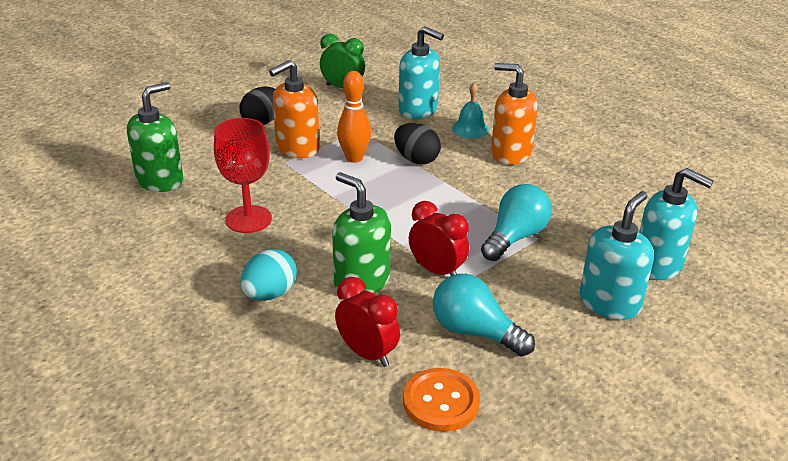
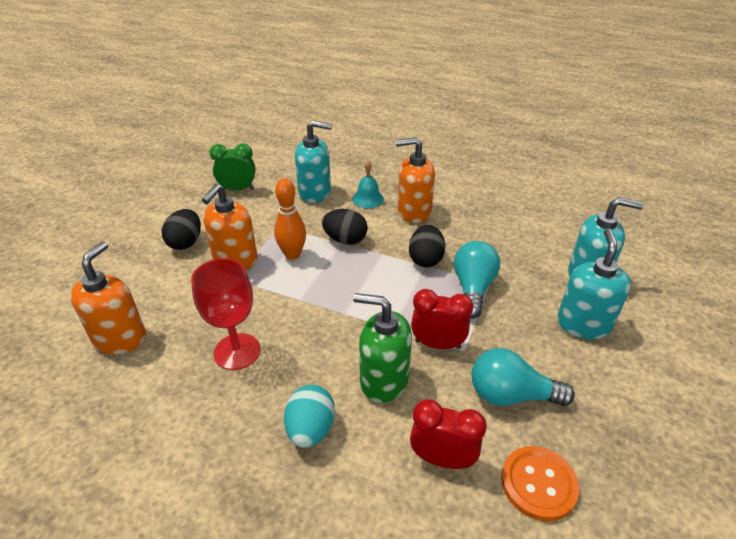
camera: 25 degrees left, 5 degrees up
green soap dispenser [127,82,183,192] -> orange soap dispenser [70,241,146,354]
none -> black egg [409,225,446,267]

